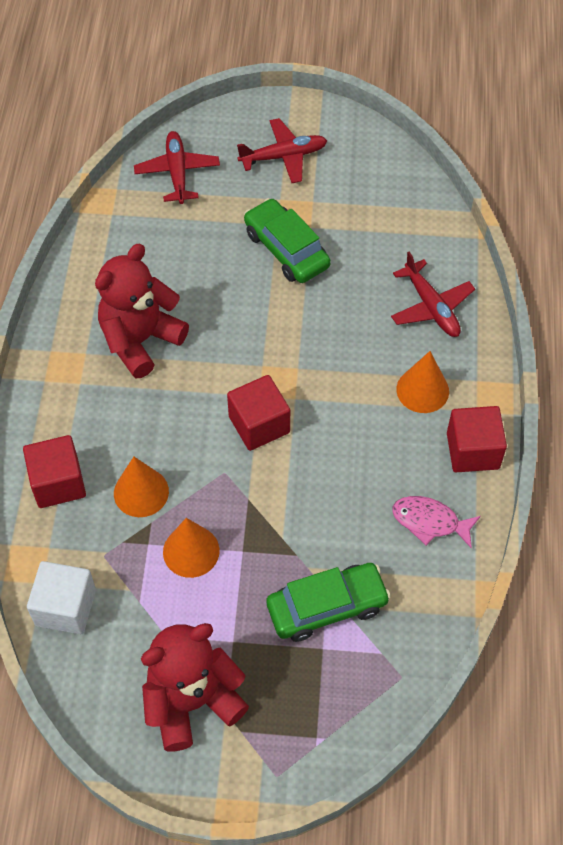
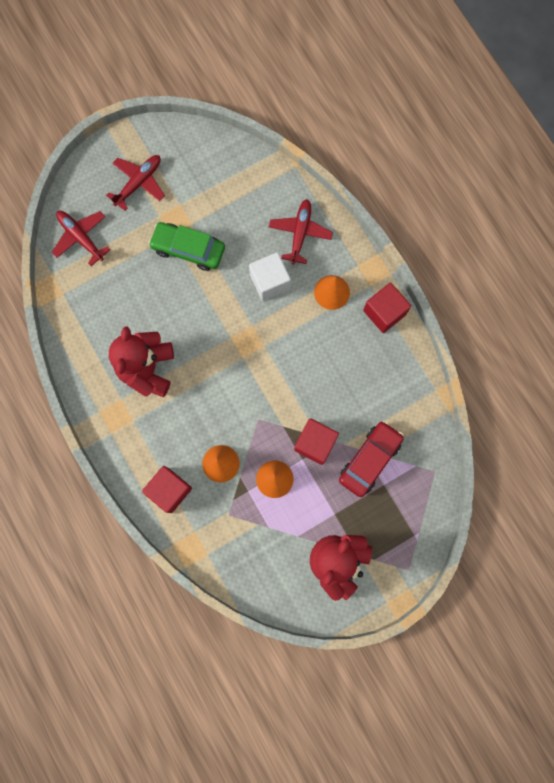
camera: 35 degrees left, 20 degrees up
white cube [27,561,96,634] -> white cube moved to [249,252,291,301]
red cube [227,375,290,451] -> red cube moved to [294,418,339,465]
green car [266,563,391,642] -> red car [339,421,404,497]
red plane [391,252,475,337] -> red plane turned 105 degrees counterclockwise [269,199,333,265]
pink fish [392,496,481,548] -> none

